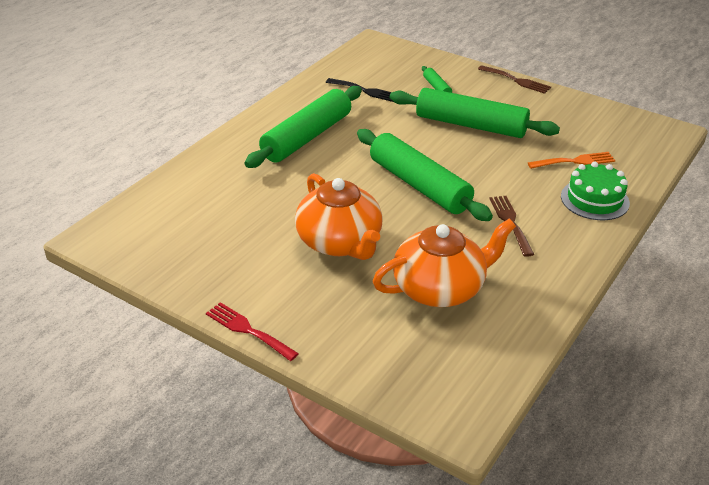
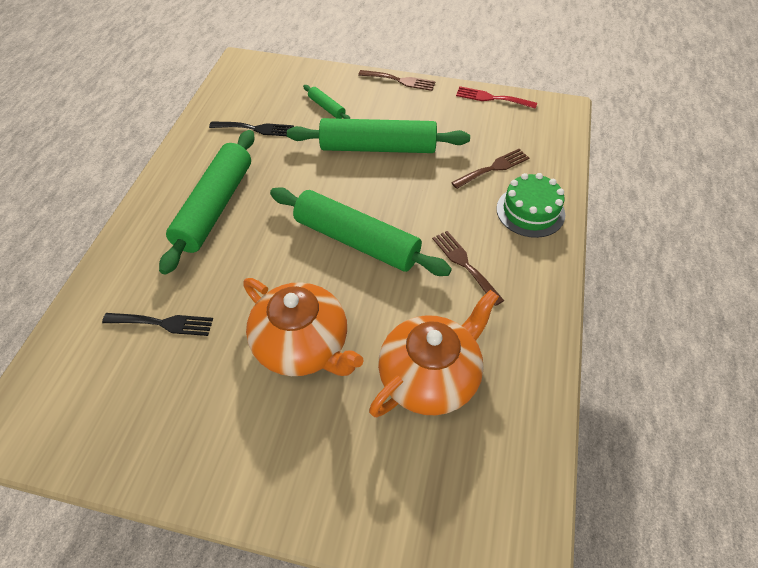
camera: 20 degrees left, 15 degrees up
red fork [206,302,299,361] -> red fork moved to [456,86,537,109]
orange fork [528,152,615,169] -> brown fork [451,149,529,189]
none -> black fork [102,313,213,336]

